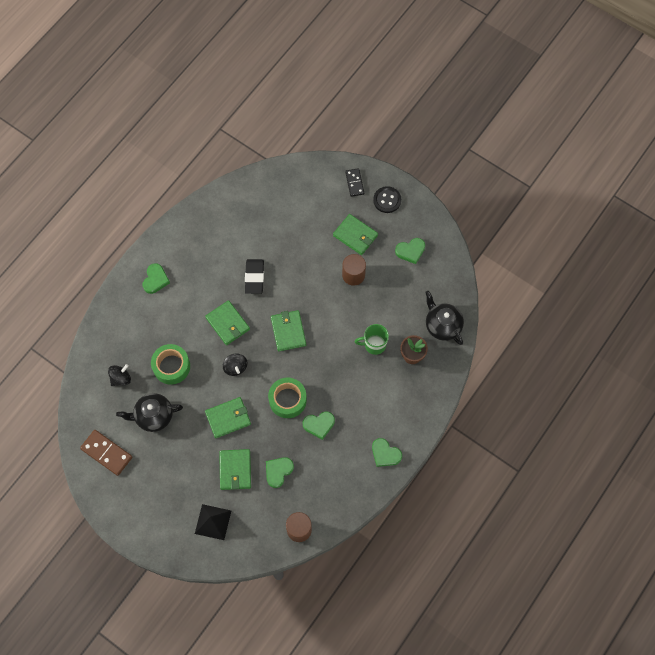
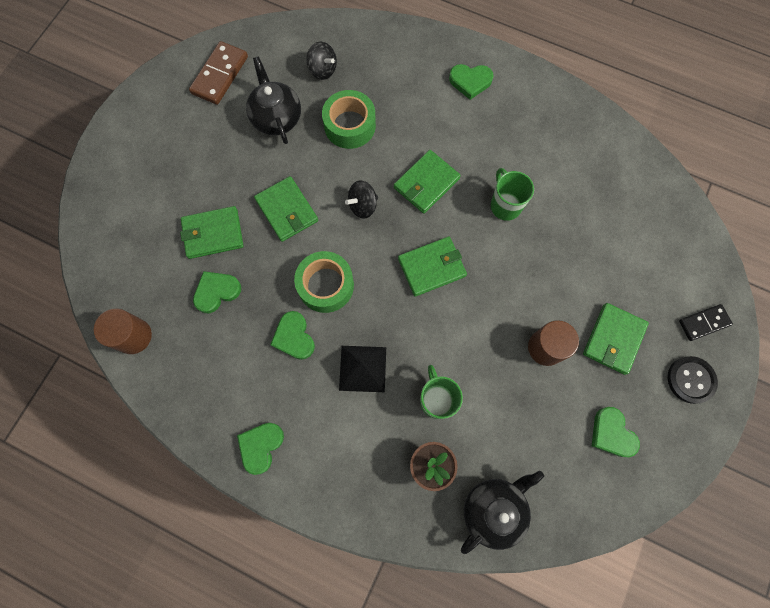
camera: 80 degrees right, 5 degrees up
black pyramid [195,504,231,540] -> black pyramid moved to [339,346,386,392]
black eraser [245,259,264,294] -> green mug [491,168,534,221]
green heart [266,457,294,488] -> green heart turned 60 degrees counterclockwise [193,271,241,313]

